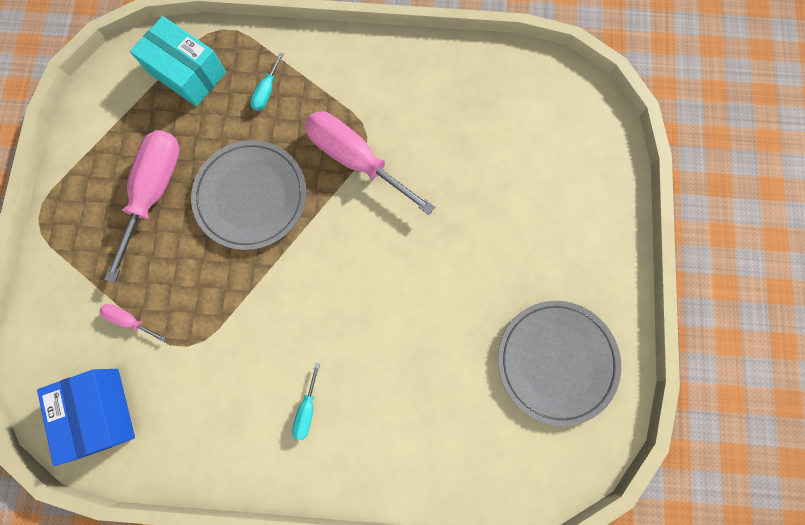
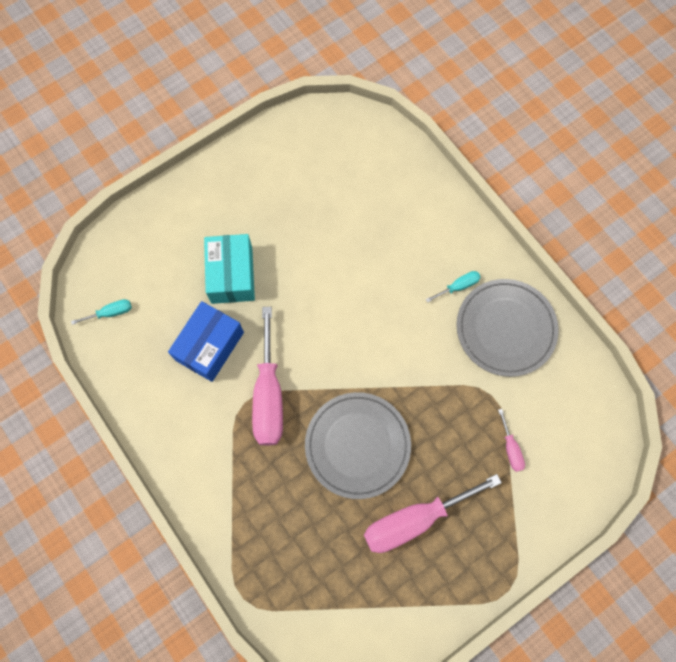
camera: 130 degrees left, 5 degrees down
blue box [37,369,135,466] -> blue box moved to [168,301,244,382]
turquoise box [130,16,226,107] -> turquoise box moved to [204,234,255,304]
turquoise screwdriver [250,52,284,111] -> turquoise screwdriver moved to [71,299,132,325]
grey plate [498,301,621,426] -> grey plate moved to [456,279,559,377]

